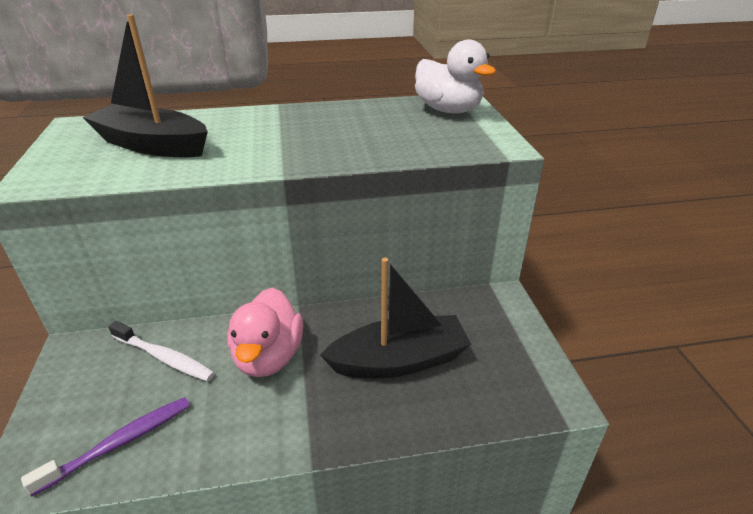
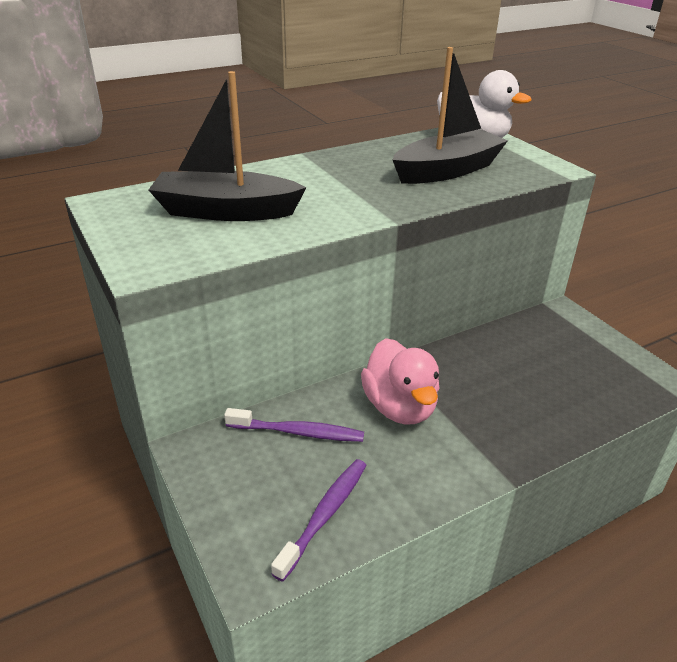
camera: 20 degrees left, 0 degrees up
white toothbrush [108,321,215,381] -> purple toothbrush [224,408,364,442]
black boat [320,258,471,378] -> black boat moved to [392,47,508,184]

